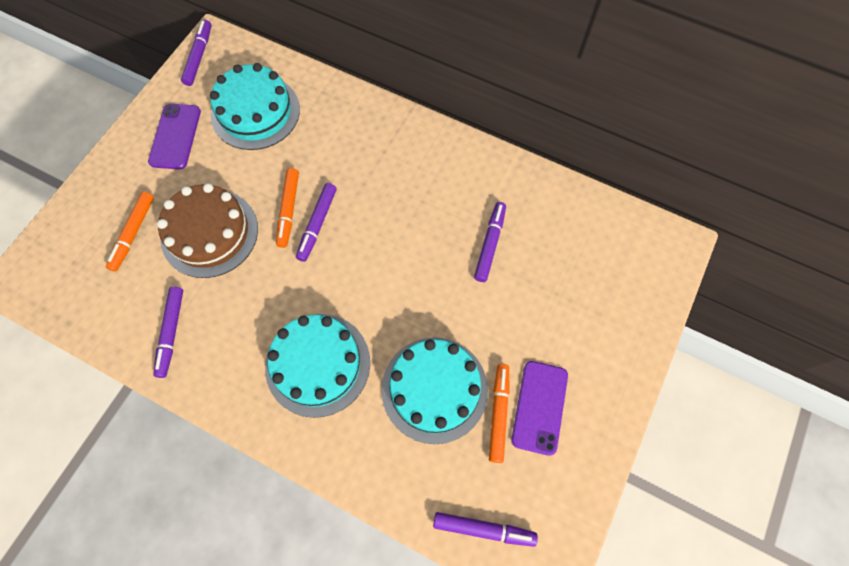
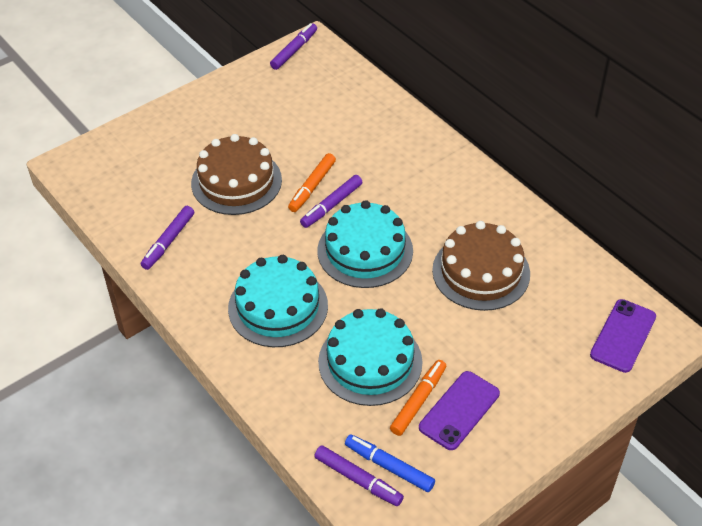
camera: 25 degrees right, 20 degrees down
orange marker [106,192,154,272] -> none
purple phone [148,104,201,170] -> purple phone moved to [590,299,656,373]
turquoise cake [210,63,300,150] -> turquoise cake moved to [317,200,413,288]
purple marker [474,202,506,282] -> brown cake [432,221,530,311]
none -> blue marker [345,434,435,492]

